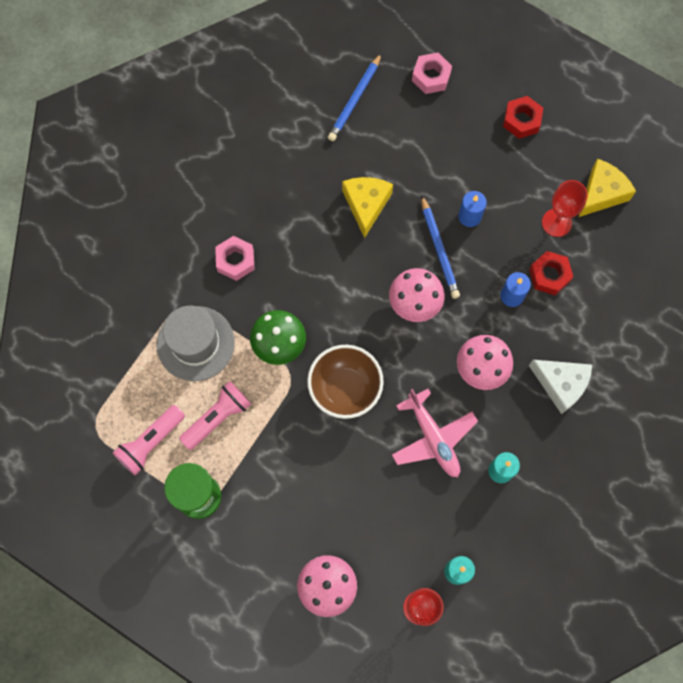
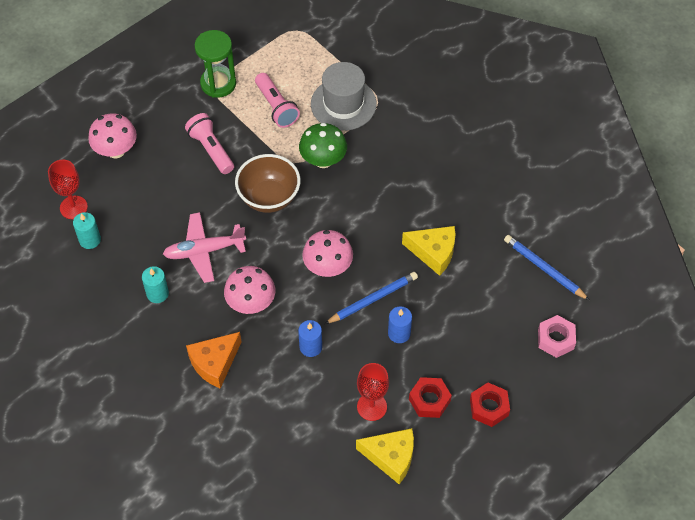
camera: 105 degrees right, 15 degrees down
pink flashlight [113,405,185,476] -> pink flashlight moved to [185,113,234,174]
pink nut [215,236,254,281] -> none
blue pencil [421,195,460,299] -> blue pencil turned 150 degrees clockwise [325,272,418,324]
red nut [529,251,573,295] -> red nut moved to [409,377,452,418]
white cheese [529,360,592,414] -> orange cheese [186,332,241,388]
yellow cheese [579,159,636,217] -> yellow cheese turned 45 degrees counterclockwise [356,428,414,484]

